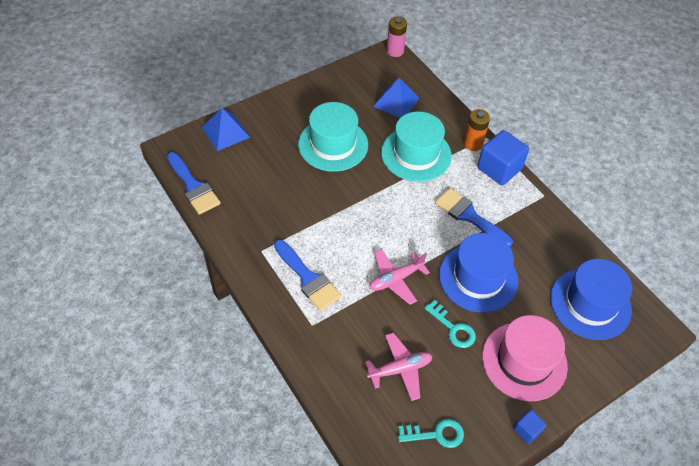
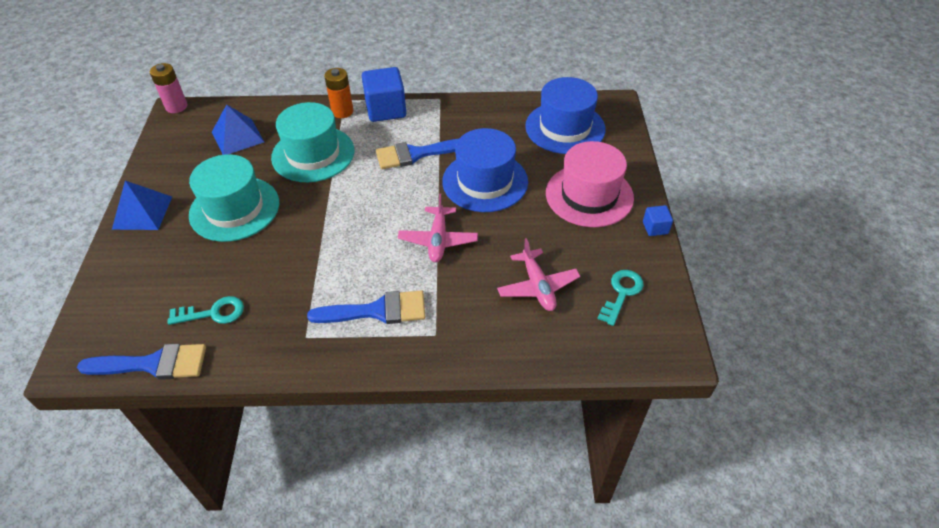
camera: 55 degrees left, 5 degrees down
blue pyramid [202,108,250,151] -> blue pyramid moved to [112,181,172,230]
pink plane [365,333,432,401] -> pink plane turned 150 degrees clockwise [497,238,580,311]
turquoise key [424,300,476,348] -> turquoise key moved to [168,296,244,325]

